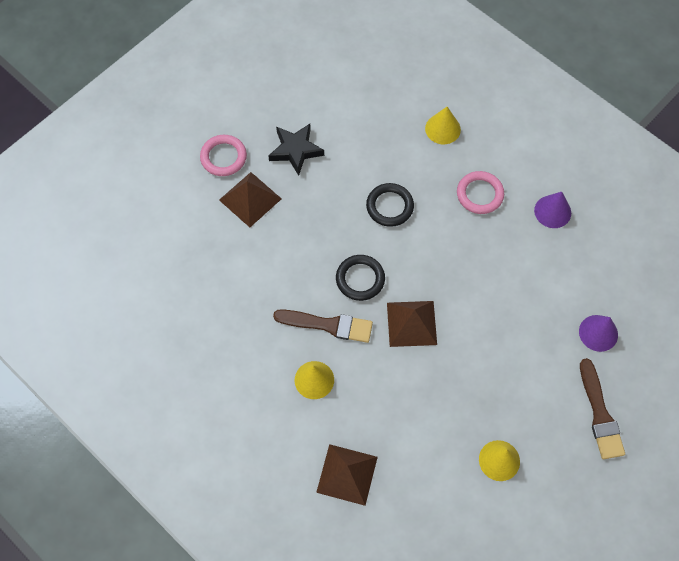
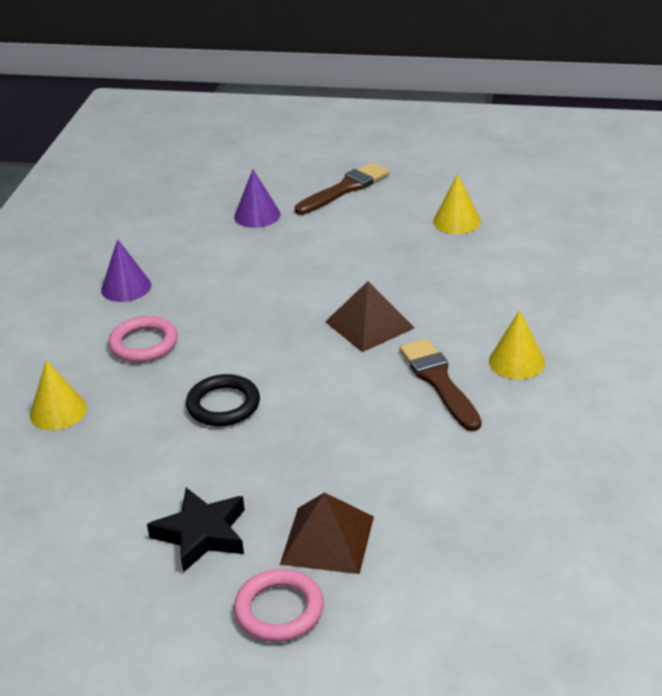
camera: 120 degrees left, 30 degrees down
brown pyramid [316,444,378,506] -> none
black ring [336,255,385,301] -> none

